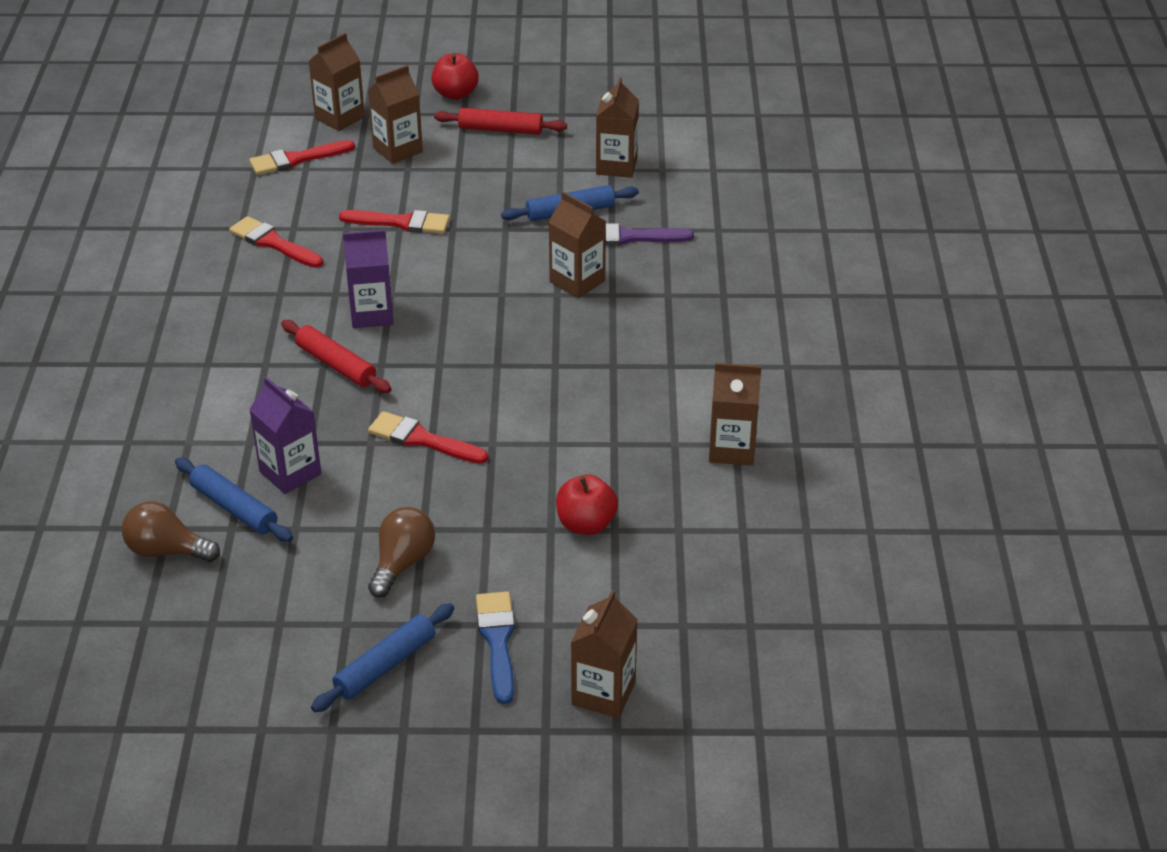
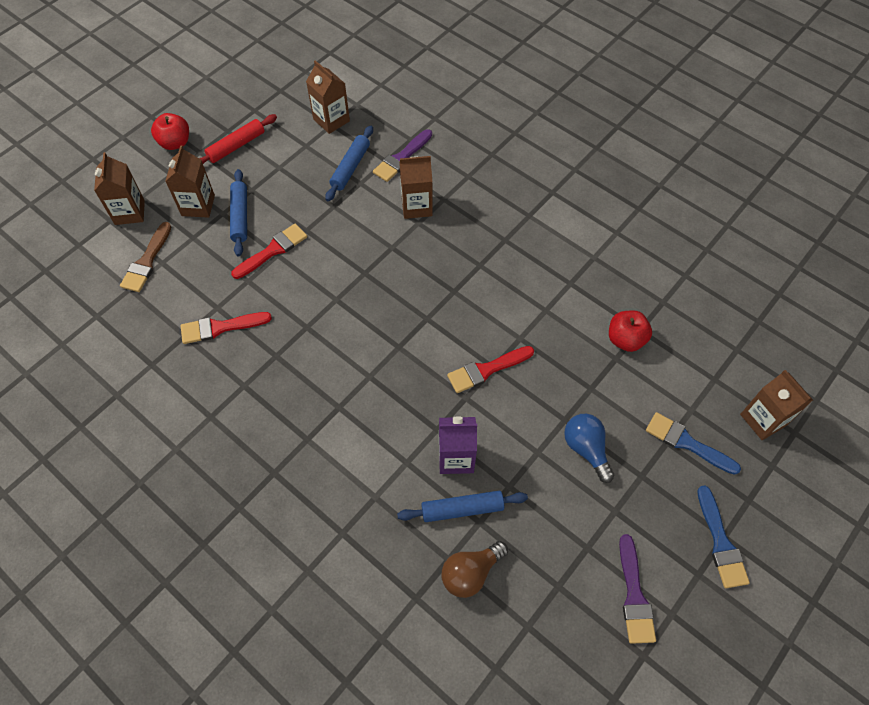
camera: 50 degrees left, 20 degrees up
red brush [249,140,355,175] -> brown brush [120,222,171,292]
red rolling pin [281,320,391,393] -> none
blue rolling pin [311,603,454,712] -> blue rolling pin moved to [230,169,247,257]
purple carton [343,230,394,328] -> none
brown light bulb [368,507,435,598] -> blue light bulb [564,414,615,483]
brown carton [709,363,761,466] -> none
none -> purple brush [619,534,656,644]
none -> blue brush [697,485,750,588]

